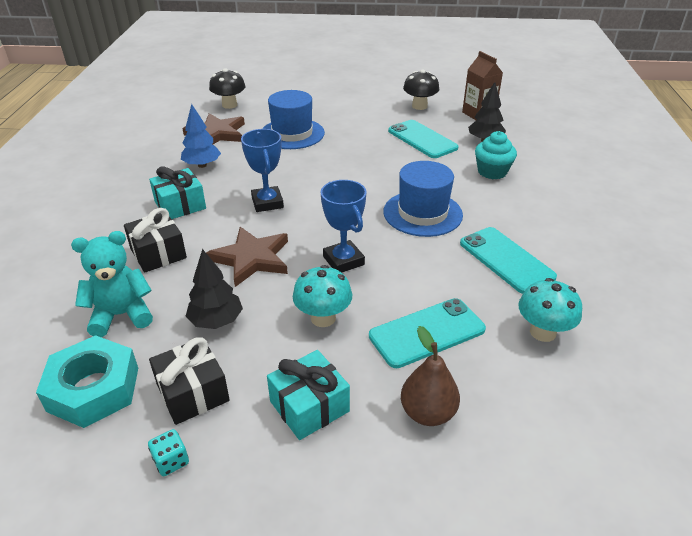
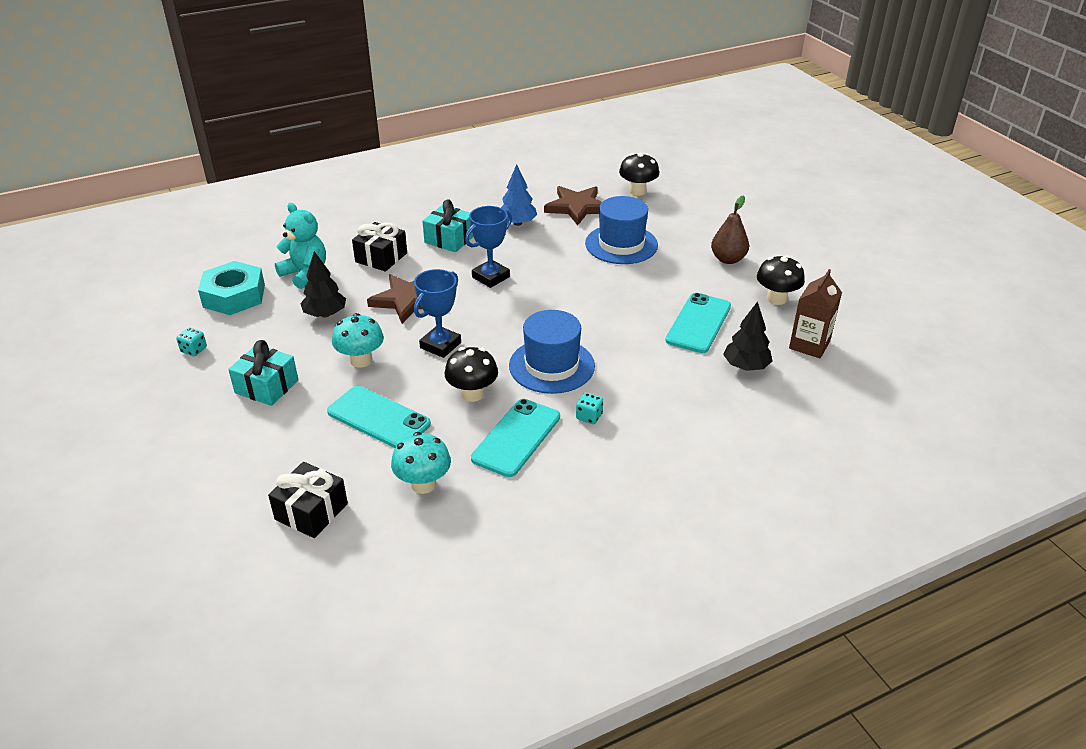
camera: 60 degrees right, 0 degrees up
black gift [149,337,230,425] -> black gift moved to [268,462,348,538]
brown pear [401,326,460,426] -> brown pear moved to [711,195,749,264]
turquoise cupcake [475,131,517,179] -> none
none -> black mushroom [445,347,498,402]
none -> turquoise dice [576,392,603,424]

